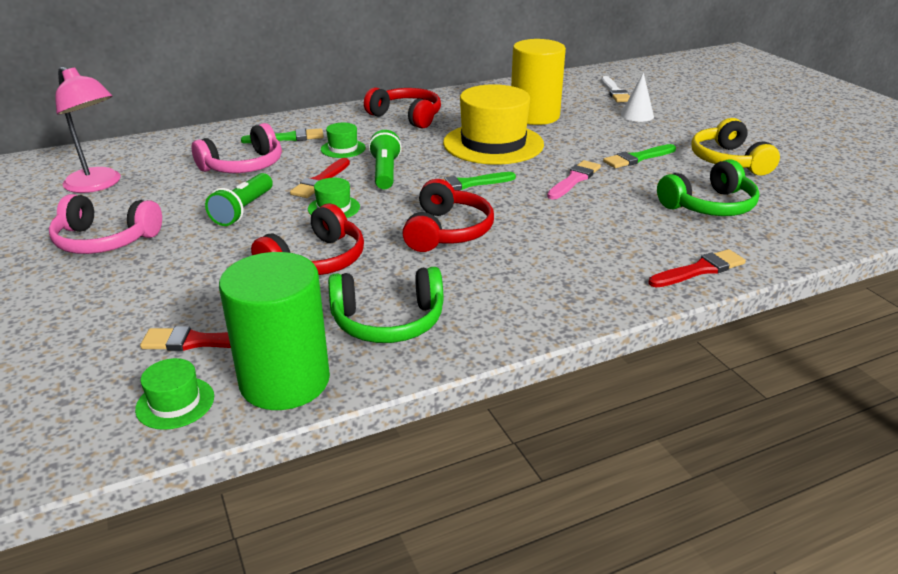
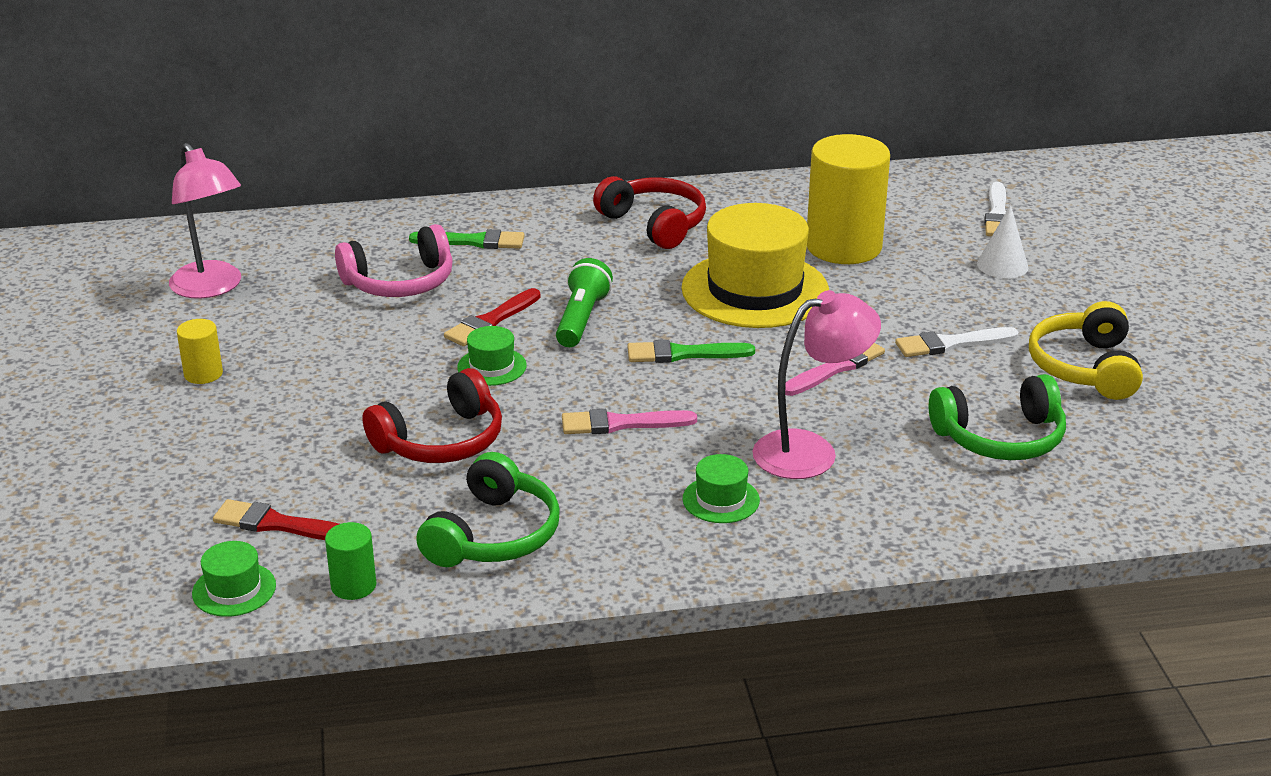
camera: 15 degrees right, 0 degrees up
pink headphones [49,194,162,254] -> yellow cylinder [177,319,223,384]
green flashlight [205,173,273,226] -> none
green cylinder [219,252,330,410] -> green cylinder [325,522,376,600], size x0.45
green hat [321,123,366,158] -> green hat moved to [682,454,760,523]
green headphones [328,267,443,343] -> green headphones turned 75 degrees counterclockwise [416,452,560,567]
red headphones [402,179,494,252] -> pink brush [562,409,697,434]
green brush [603,144,676,168] -> white brush [895,327,1019,357]
red brush [649,249,746,287] -> none
none -> pink lamp [753,290,881,479]

